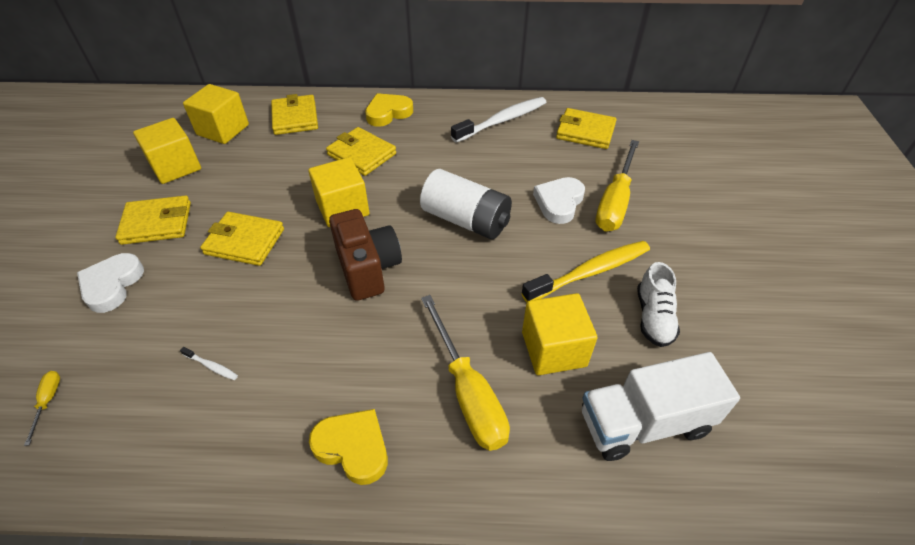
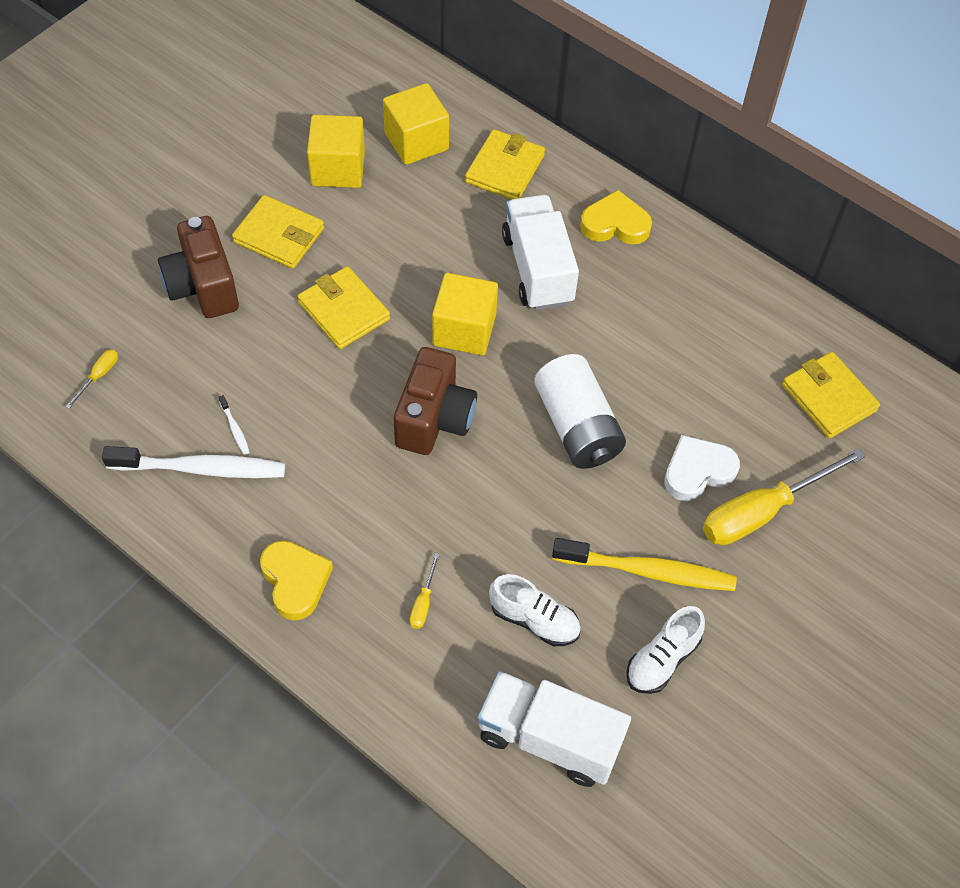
camera: 35 degrees right, 10 degrees up
white heart [77,253,144,313] -> brown camera [158,216,239,318]
yellow wallet [326,127,396,176] -> white truck [502,195,579,310]
yellow screwdriver [421,295,510,451] -> yellow screwdriver [410,553,440,629], size x0.42
white toothbrush [451,97,547,143] -> white toothbrush moved to [102,446,285,478]
yellow cube [522,293,597,375] -> white shoe [489,574,581,646]

